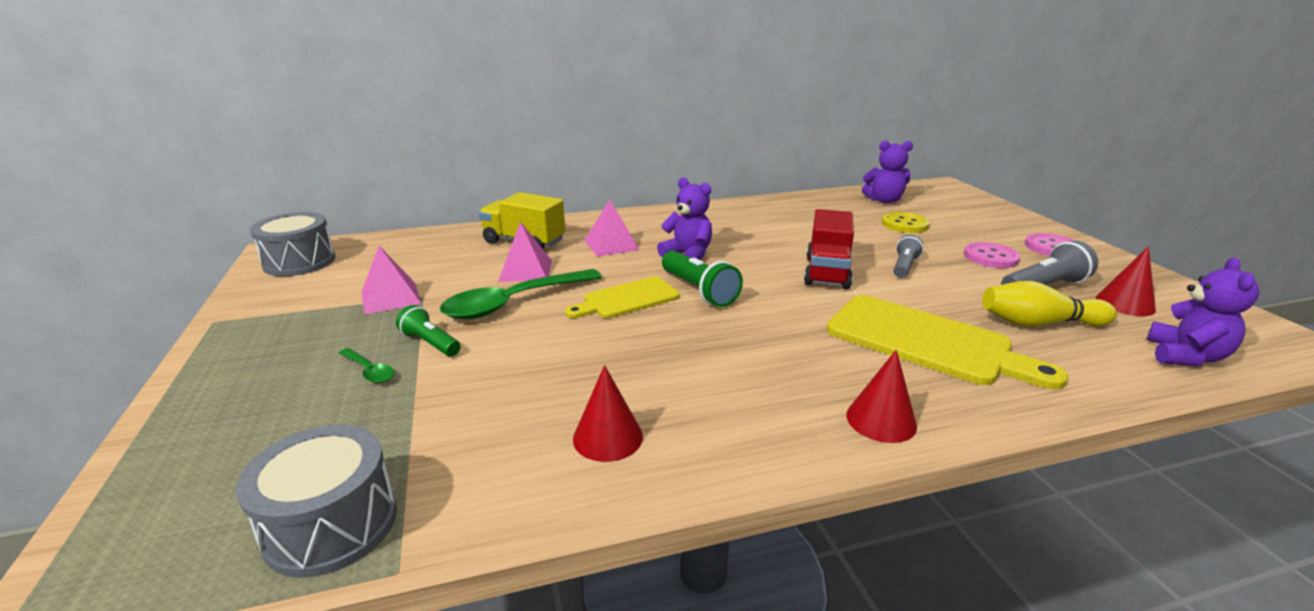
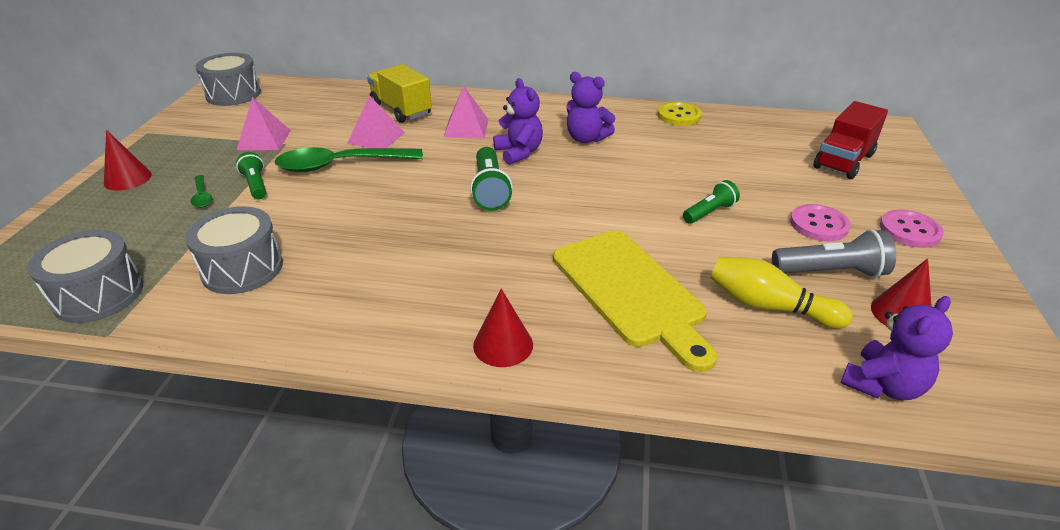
camera: 25 degrees right, 10 degrees up
yellow cutting board [565,276,680,318] -> none
red cone [573,365,643,462] -> red cone moved to [104,130,152,191]
red truck [804,209,854,289] -> red truck moved to [813,101,888,179]
purple teddy bear [862,140,913,204] -> purple teddy bear moved to [567,72,616,143]
yellow button [882,212,930,233] -> yellow button moved to [657,102,702,126]
grey flashlight [894,235,924,278] -> green flashlight [683,180,740,224]
none -> grey drum [185,206,283,294]

